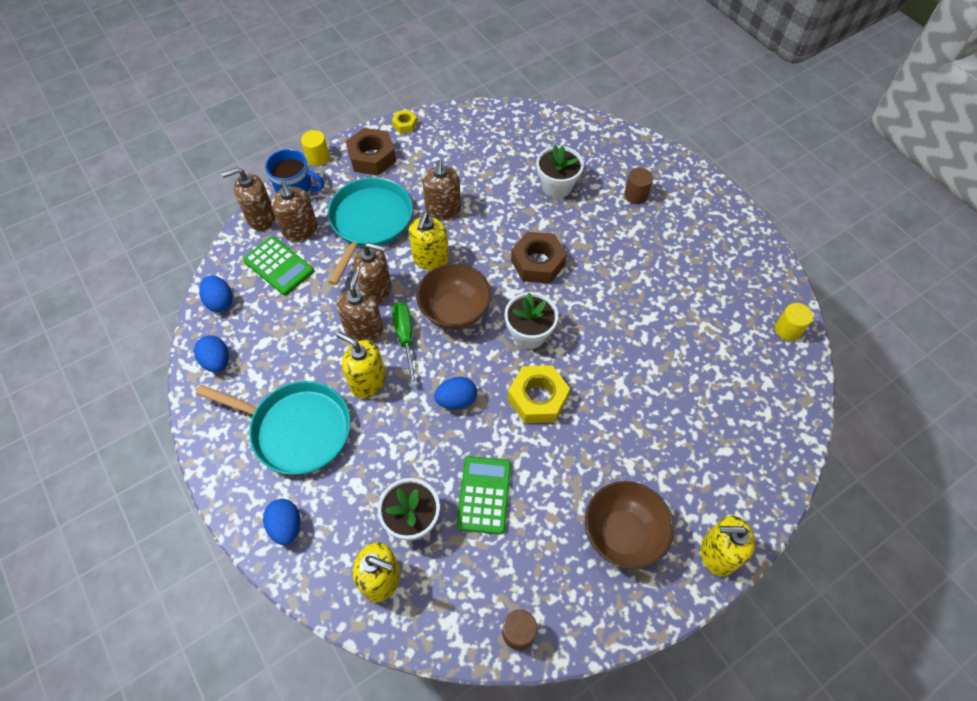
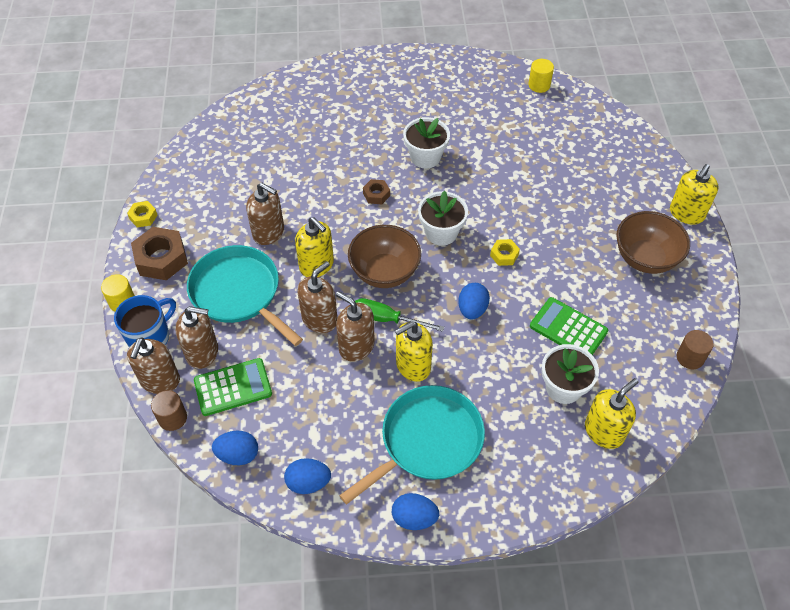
camera: 60 degrees left, 5 degrees down
blue egg [263,499,300,545] -> blue egg moved to [392,493,439,530]
yellow nut [508,365,570,423] -> yellow nut [490,239,520,266], size x0.52
brown nut [511,232,567,284] -> brown nut [363,179,390,204], size x0.52
white flower pot [536,145,584,198] -> white flower pot moved to [403,117,450,168]
brown cylinder [624,168,653,204] -> brown cylinder moved to [151,390,187,431]

